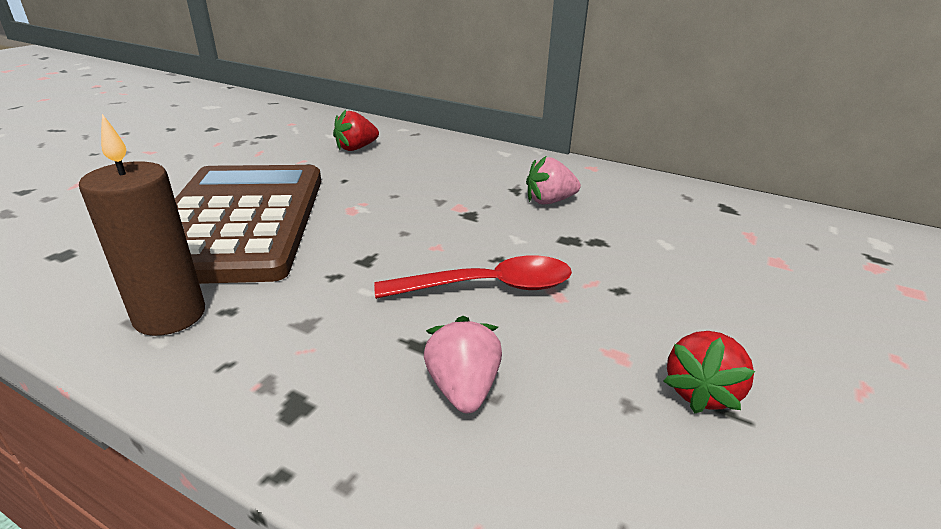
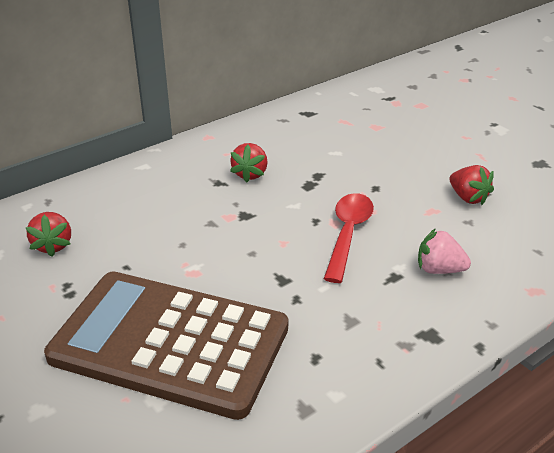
camera: 65 degrees left, 5 degrees up
brown candle [79,114,205,336] -> none
pink strawberry [526,156,581,204] -> red strawberry [230,143,268,183]

